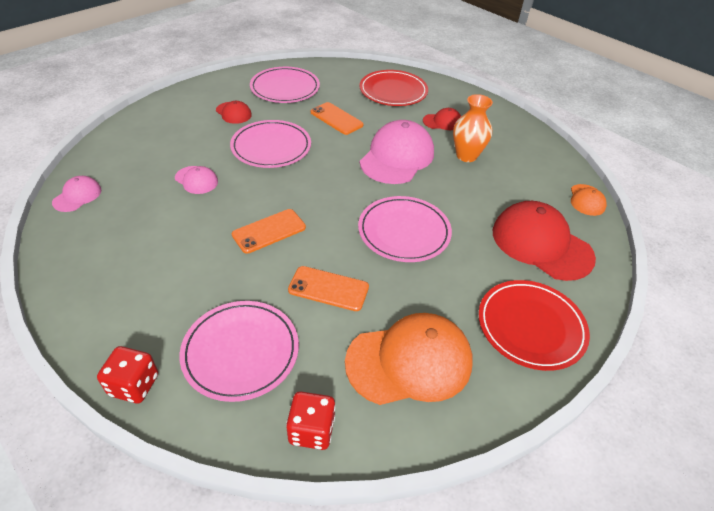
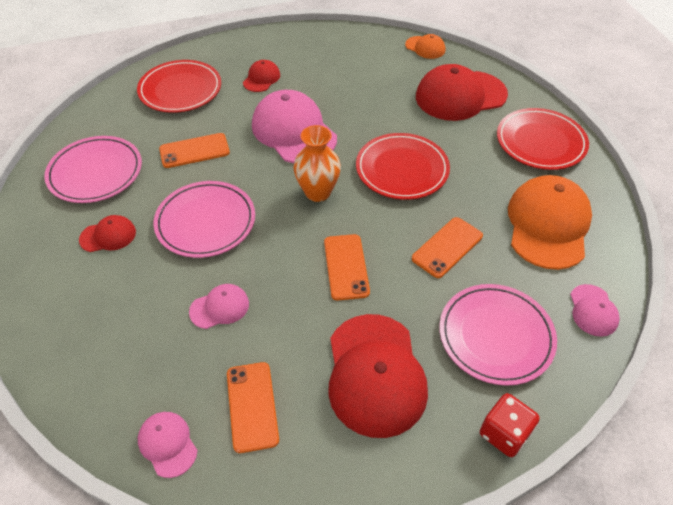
camera: 60 degrees left, 5 degrees up
red dice [286,391,336,450] -> pink cap [570,284,620,337]
pink plate [358,196,452,262] -> red plate [356,133,450,200]
orange vase [453,94,493,162] -> orange vase moved to [293,125,341,202]
none -> orange phone [227,362,279,453]
none -> red cap [328,314,428,438]

